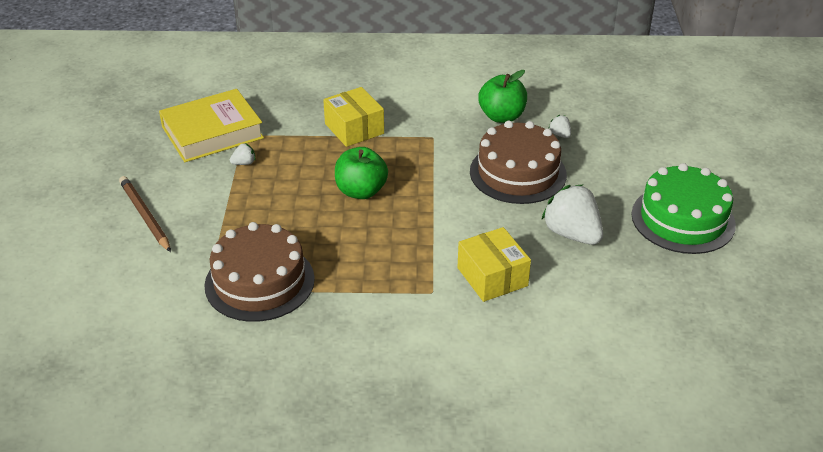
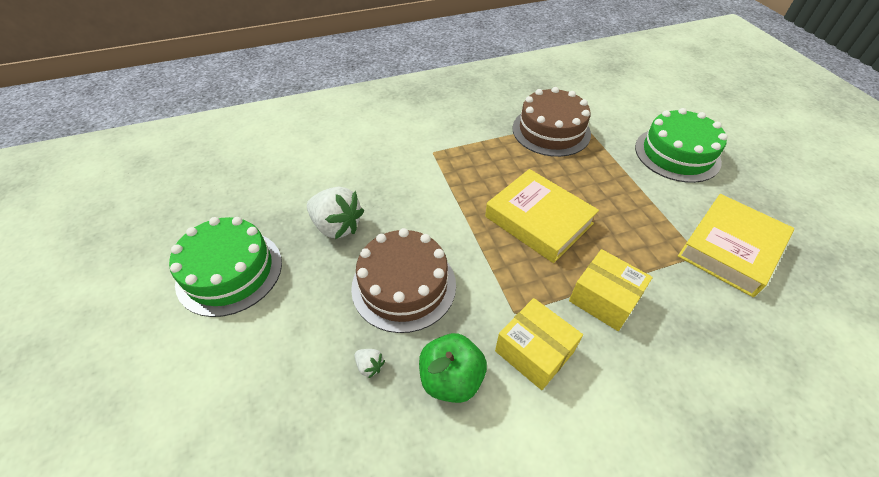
camera: 160 degrees right, 10 degrees up
brown pencil [119,176,171,252] -> green cake [635,108,728,183]
white strawberry [230,143,255,165] -> none
green apple [335,147,388,199] -> yellow book [485,169,599,263]
yellow box [457,227,531,302] -> yellow box moved to [495,298,583,390]

